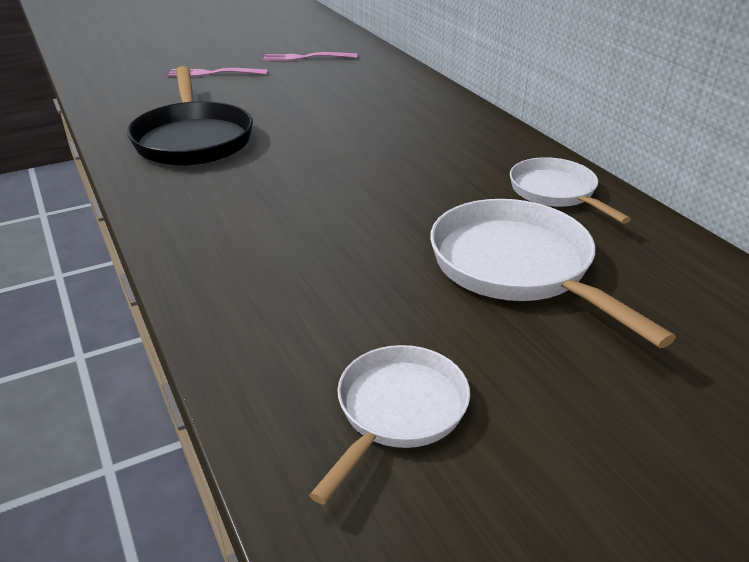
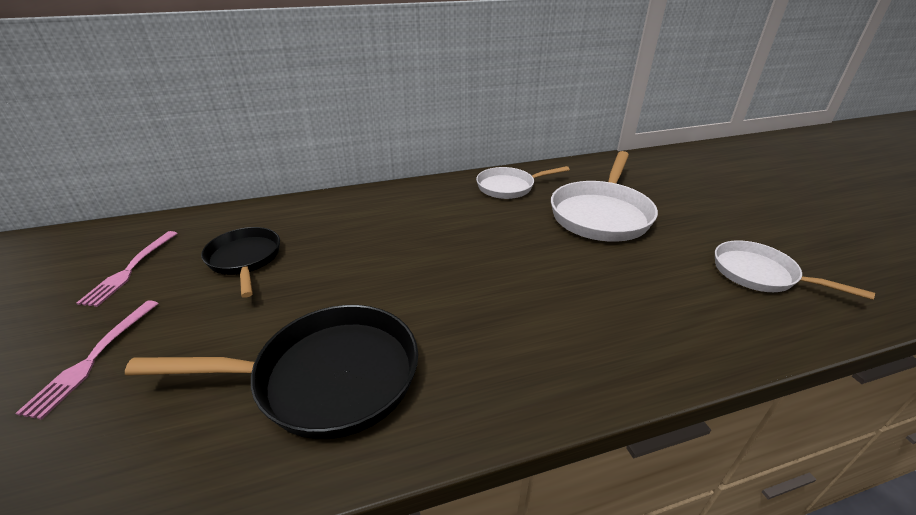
camera: 80 degrees left, 0 degrees up
white pan [430,199,676,348] -> white pan turned 45 degrees counterclockwise [551,151,658,242]
none -> black pan [201,227,280,298]

